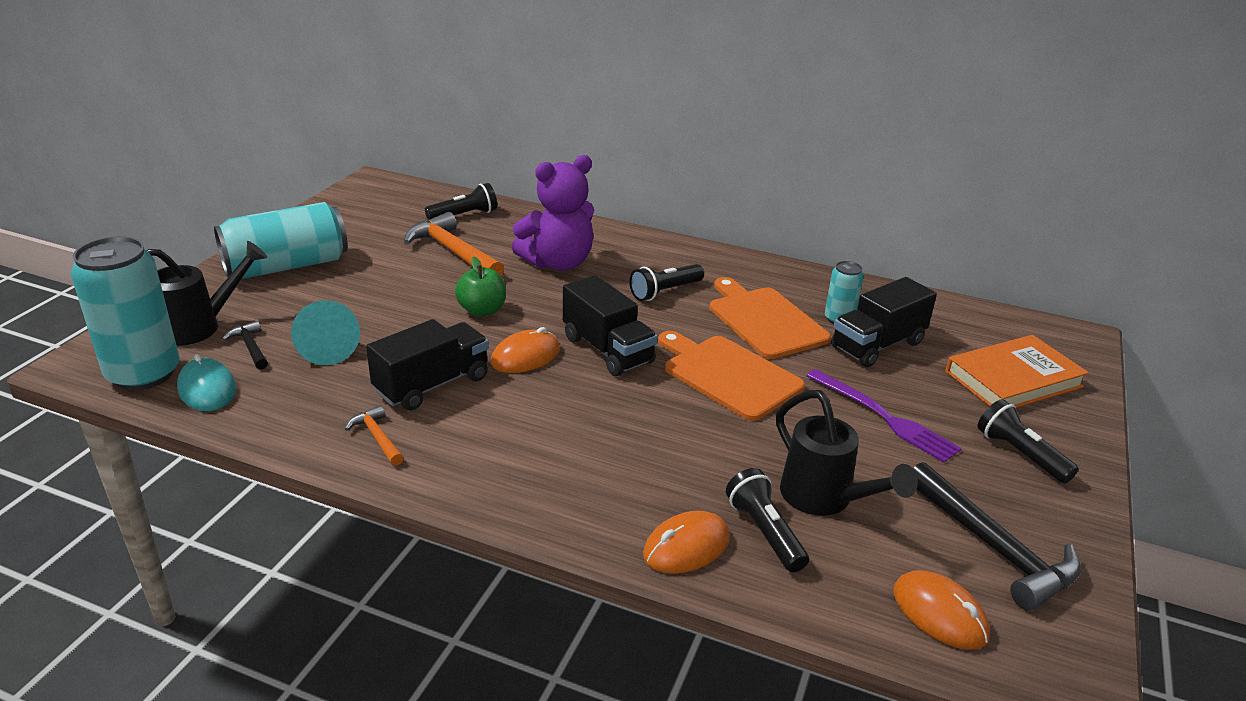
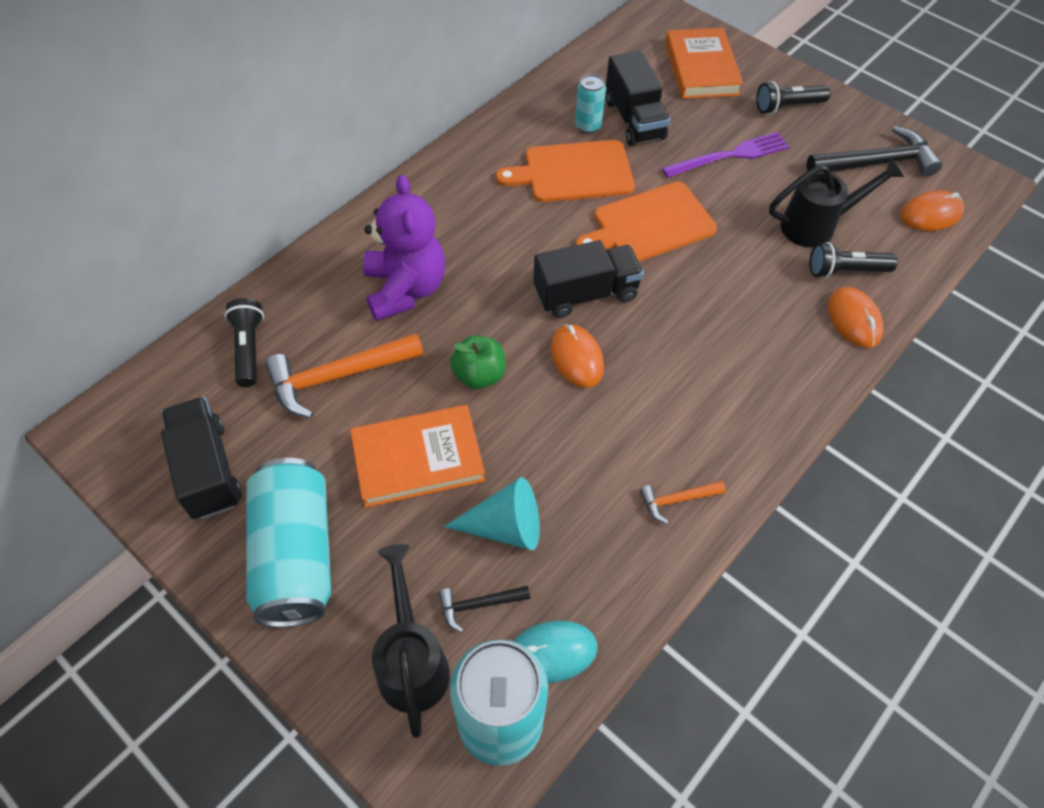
camera: 70 degrees left, 25 degrees up
black truck [366,319,489,410] -> black truck moved to [161,397,242,519]
black flashlight [629,264,704,301] -> none
none -> orange book [350,405,485,508]

